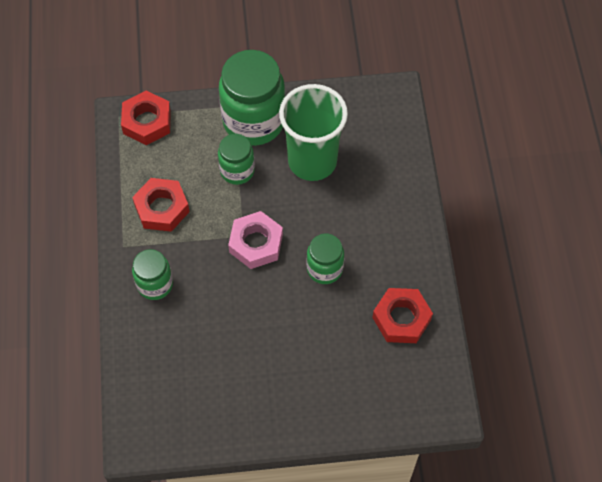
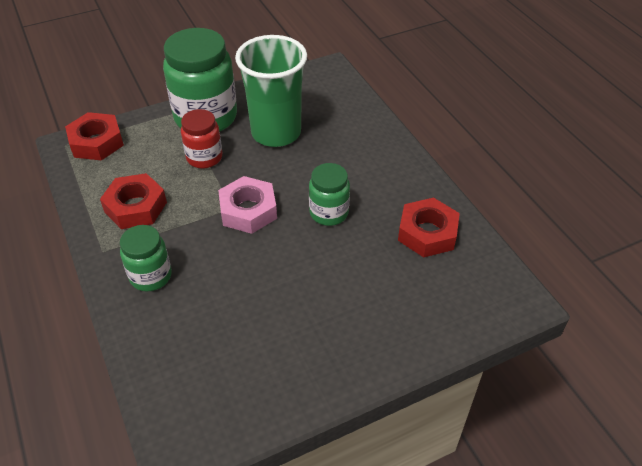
camera: 20 degrees left, 15 degrees down
green jar [218,134,255,185] -> red jar [181,109,222,168]

